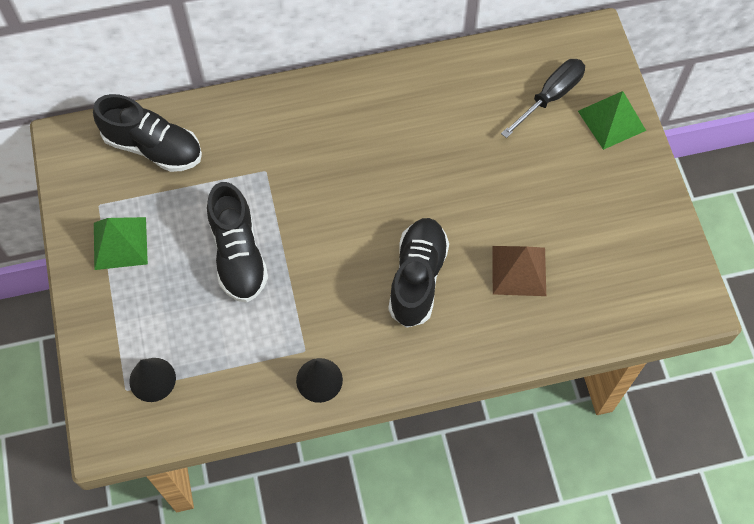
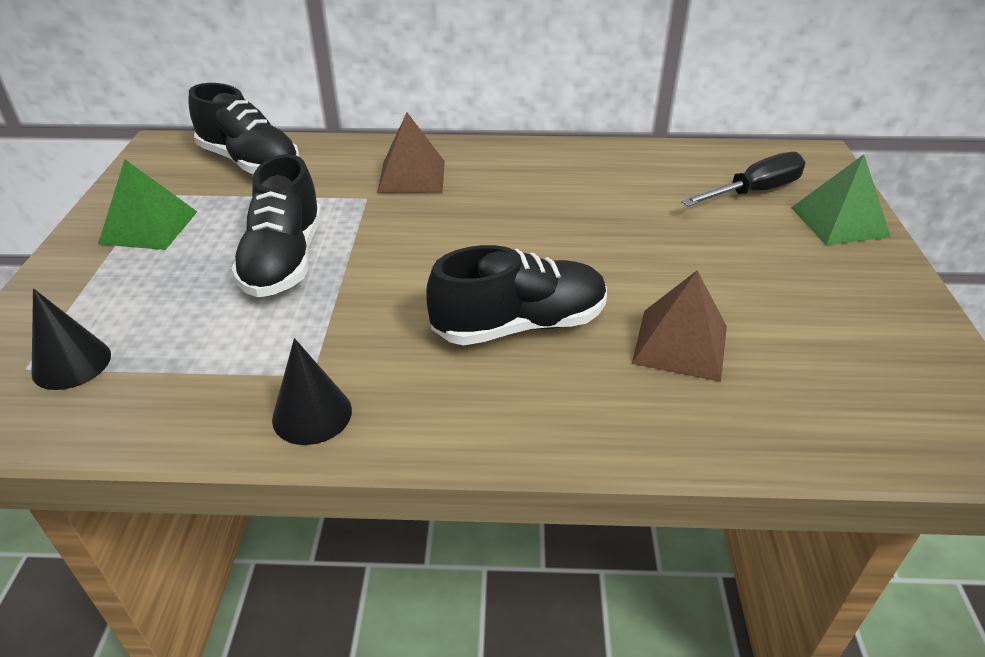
camera: 15 degrees right, 25 degrees down
black shoe [388,218,449,328] -> black shoe turned 45 degrees clockwise [426,245,607,345]
none -> brown pyramid [377,113,445,193]

